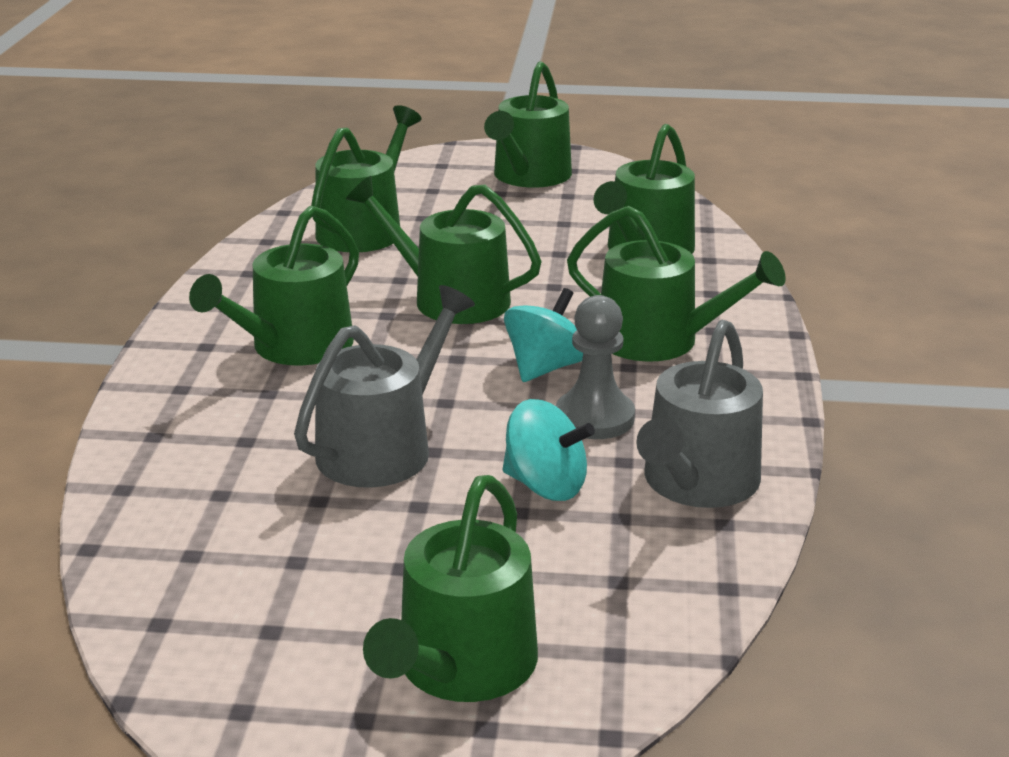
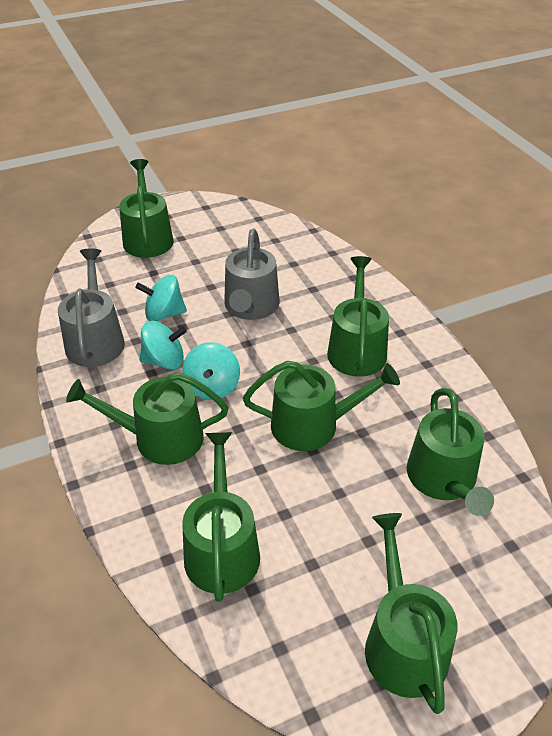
camera: 150 degrees right, 15 degrees up
grey pawn [556,295,635,439] -> turquoise spinning top [140,321,187,370]

